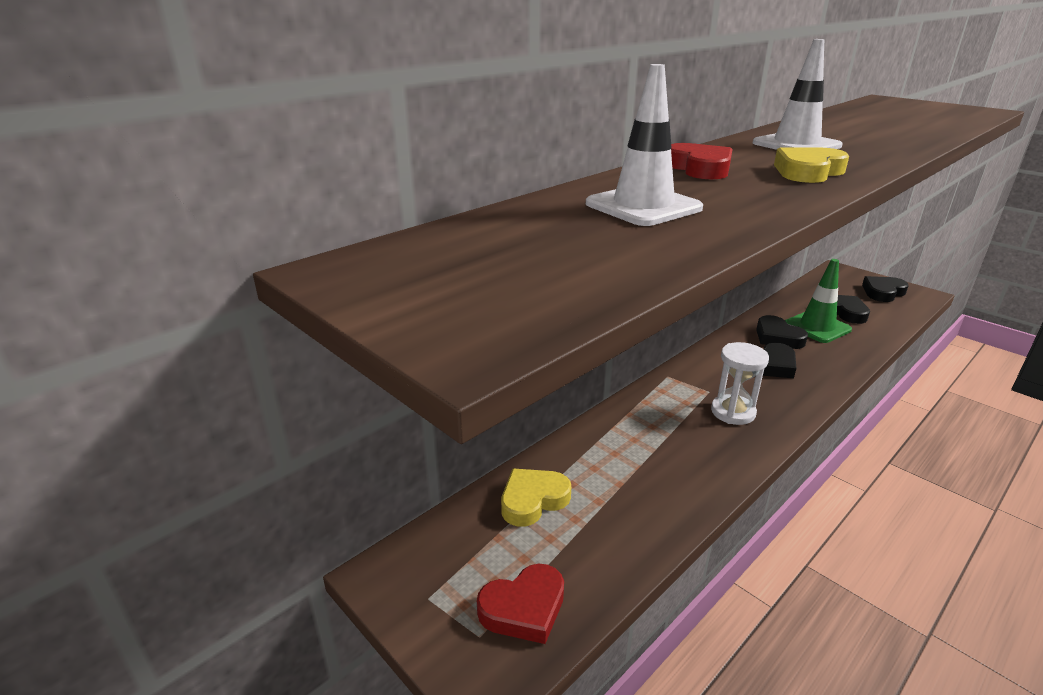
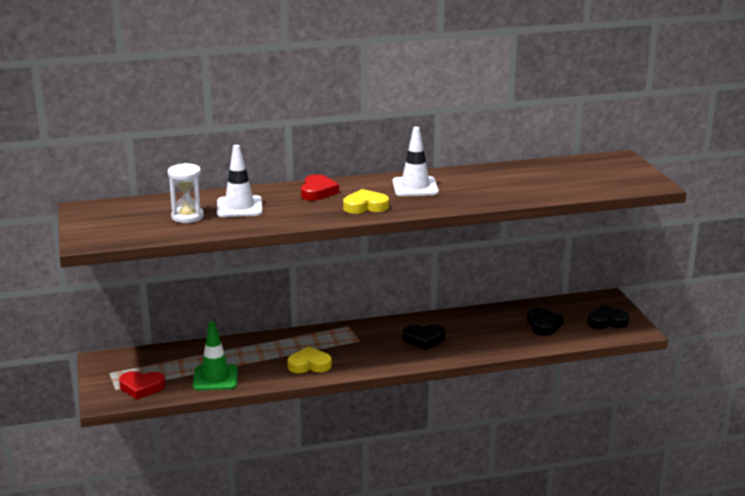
camera: 30 degrees right, 5 degrees down
yellow heart [501,469,571,527] -> yellow heart moved to [287,347,332,373]
white hourglass [711,342,769,425] -> white hourglass moved to [168,163,204,223]
black heart [756,315,808,349] -> none
green traffic cone [785,259,852,343] -> green traffic cone moved to [193,321,238,390]

